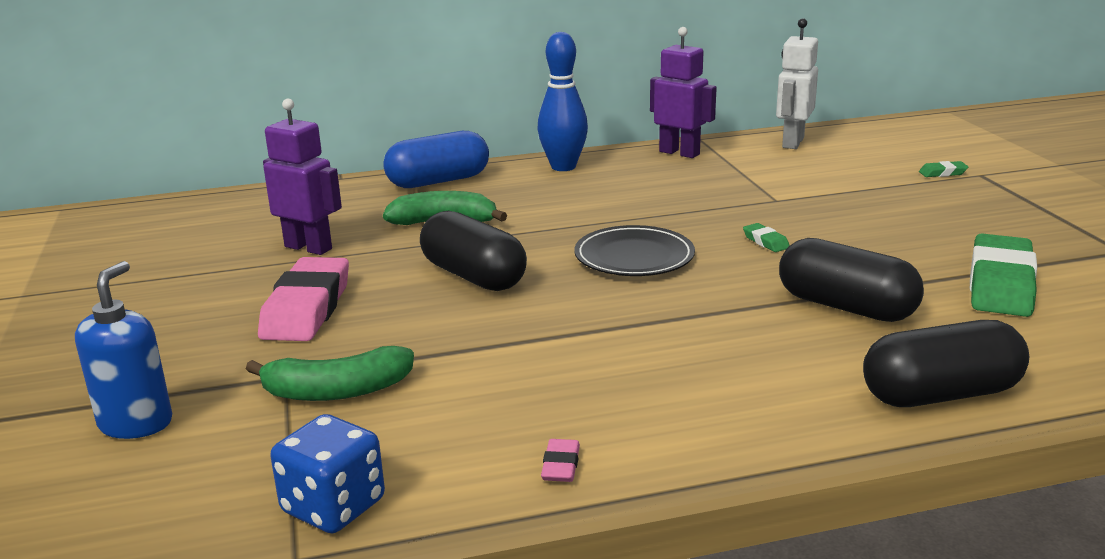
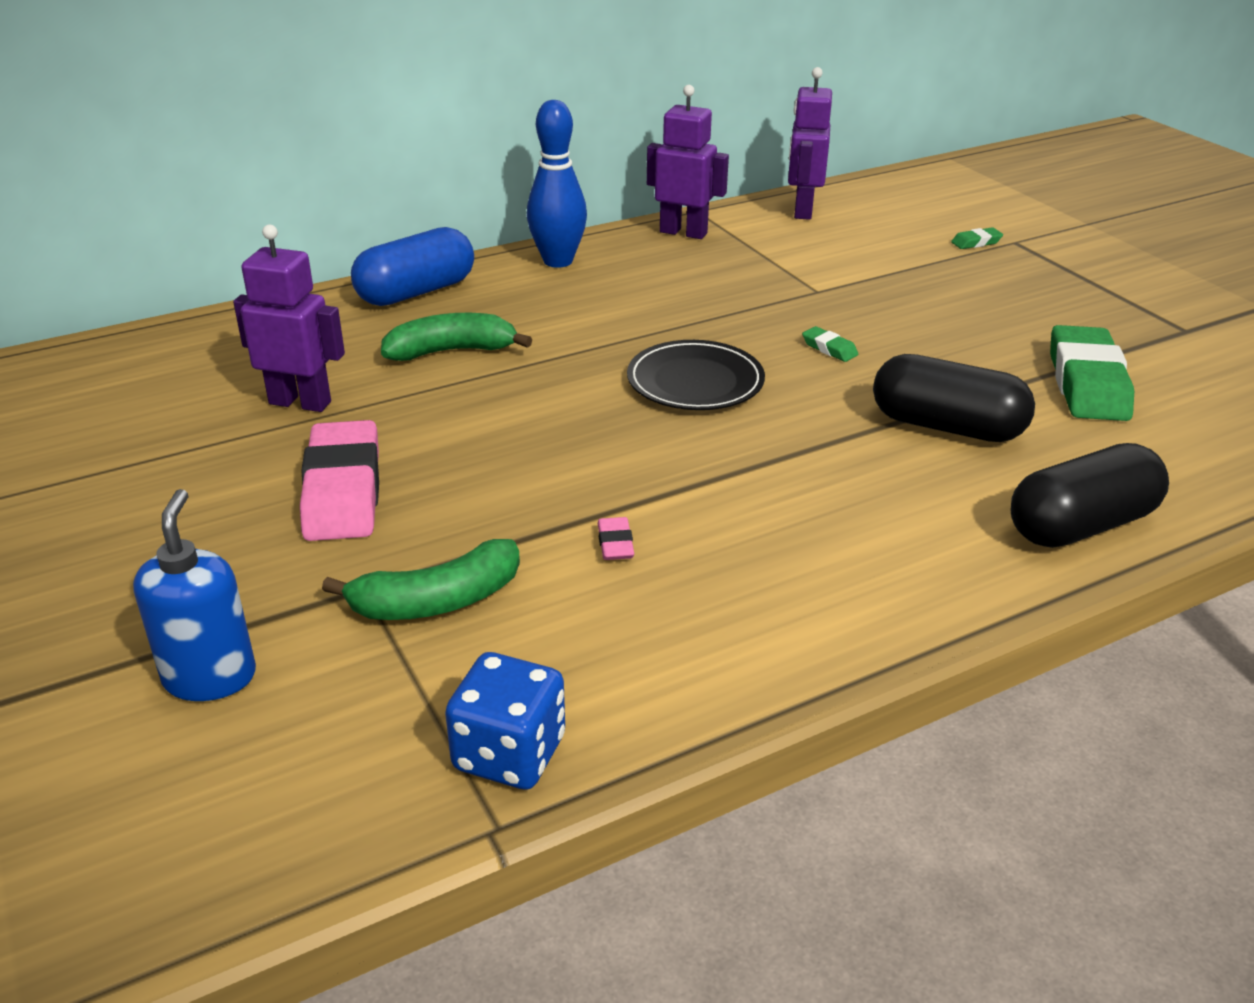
camera: 15 degrees left, 10 degrees up
black capsule [420,211,527,291] -> none
pink eraser [541,439,580,482] -> pink eraser moved to [598,517,634,560]
white robot [776,18,818,149] -> purple robot [788,67,832,220]

